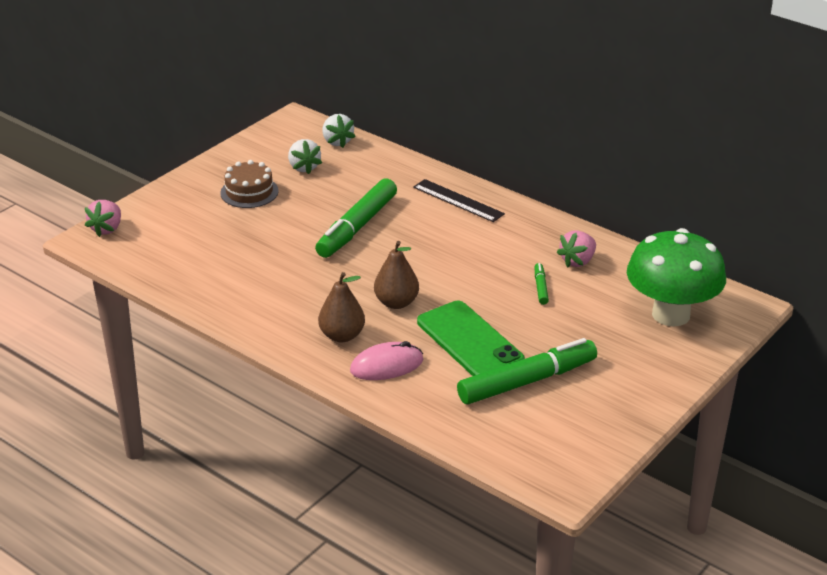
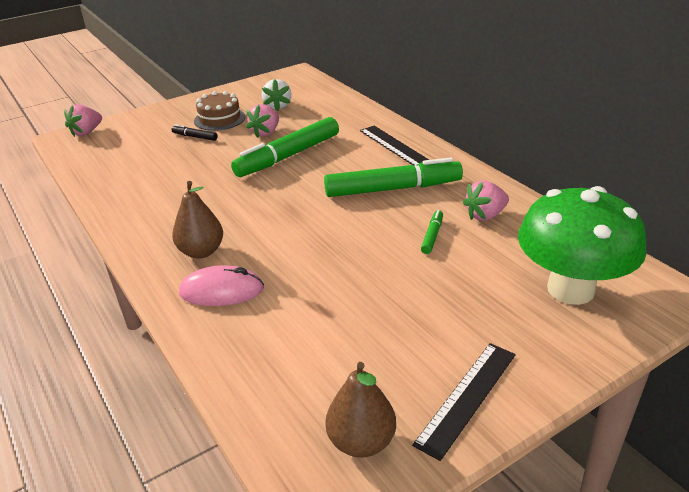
camera: 20 degrees right, 0 degrees up
white strawberry [323,114,356,148] -> none
brown pear [374,241,419,309] -> brown pear moved to [326,362,396,458]
green phone [417,301,525,376] -> none
green marker [457,338,597,404] -> green marker moved to [324,157,463,197]
none -> black marker [172,124,218,141]
none -> pink strawberry [246,104,279,138]
none -> black ruler [412,343,516,461]

